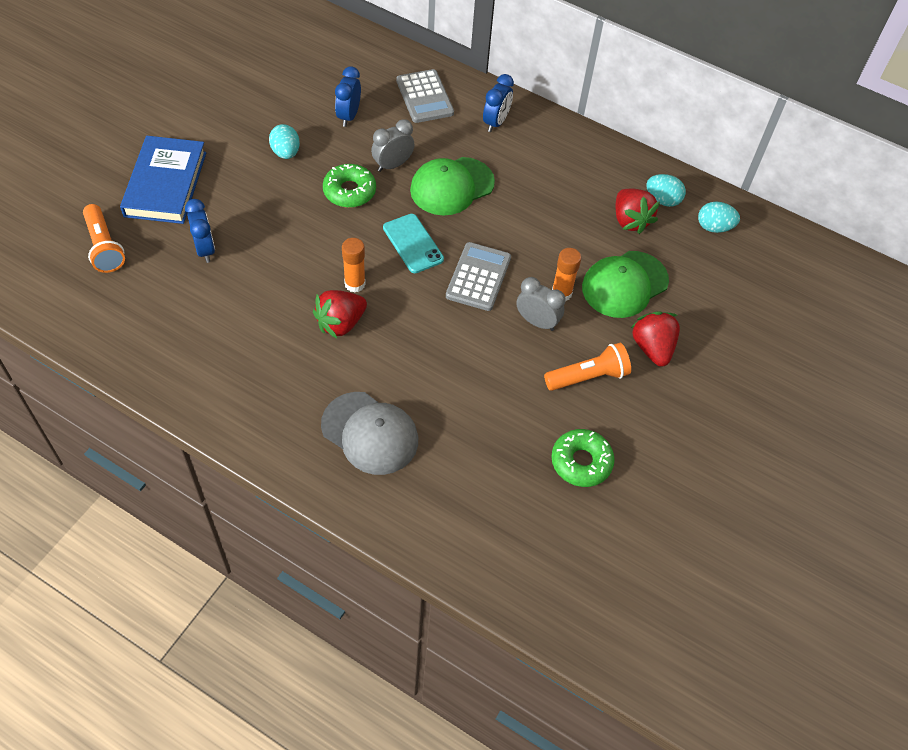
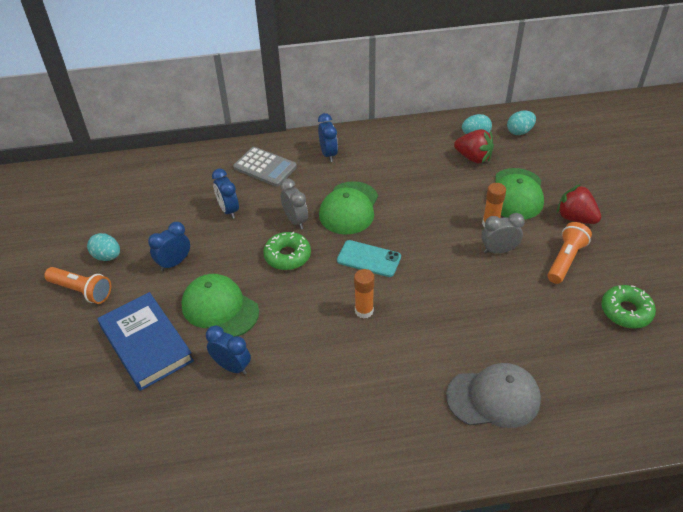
camera: 35 degrees left, 10 degrees down
orange flashlight [83,204,125,273] -> orange flashlight moved to [44,267,111,304]
turquoise egg [269,124,300,159] -> turquoise egg moved to [87,233,120,261]
red strawberry [313,290,367,339] -> none
grey clock [371,119,414,172] -> grey clock turned 135 degrees clockwise [280,179,308,229]
grey calculator [446,242,511,311] -> none
none -> blue clock [148,222,190,271]
none -> green cap [181,274,259,337]

